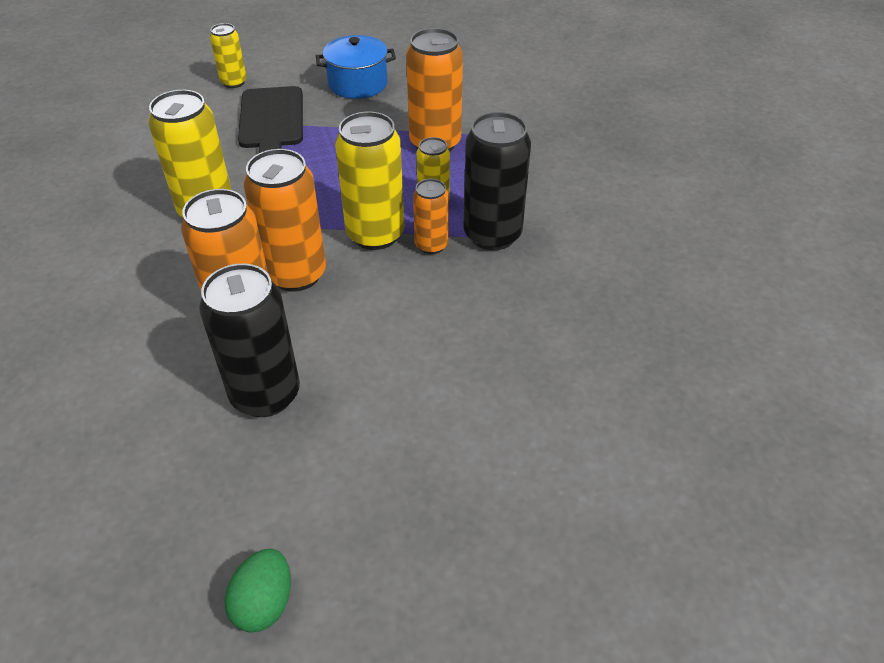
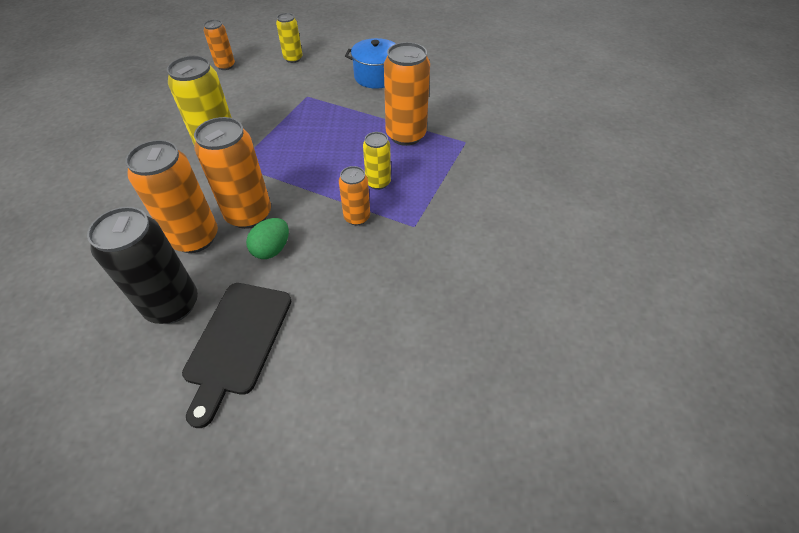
camera: 20 degrees right, 5 degrees up
green egg [225,549,291,632] -> green egg moved to [246,218,289,259]
black cutting board [238,86,303,154] -> black cutting board moved to [182,283,291,428]
yellow can [335,112,404,250] -> none
black can [463,112,531,250] -> none
none -> orange can [204,20,235,70]

